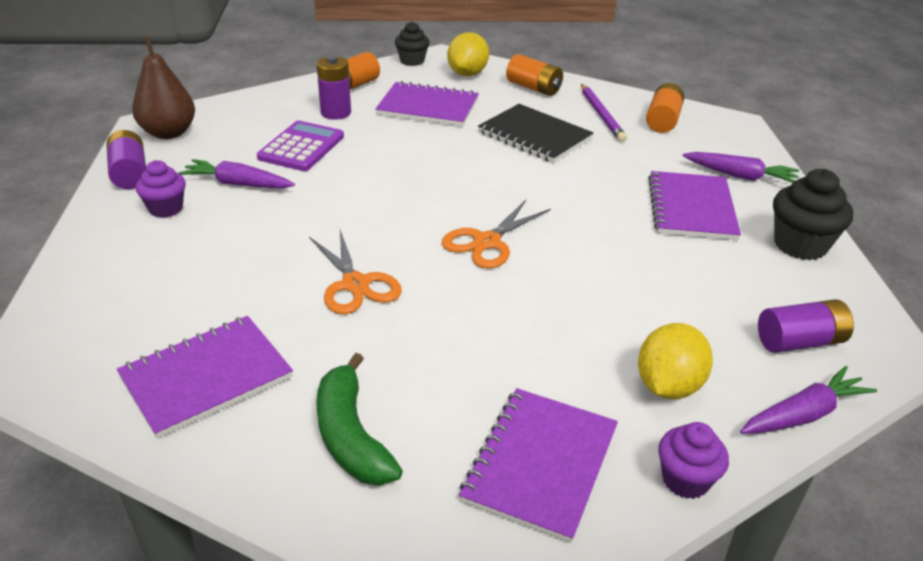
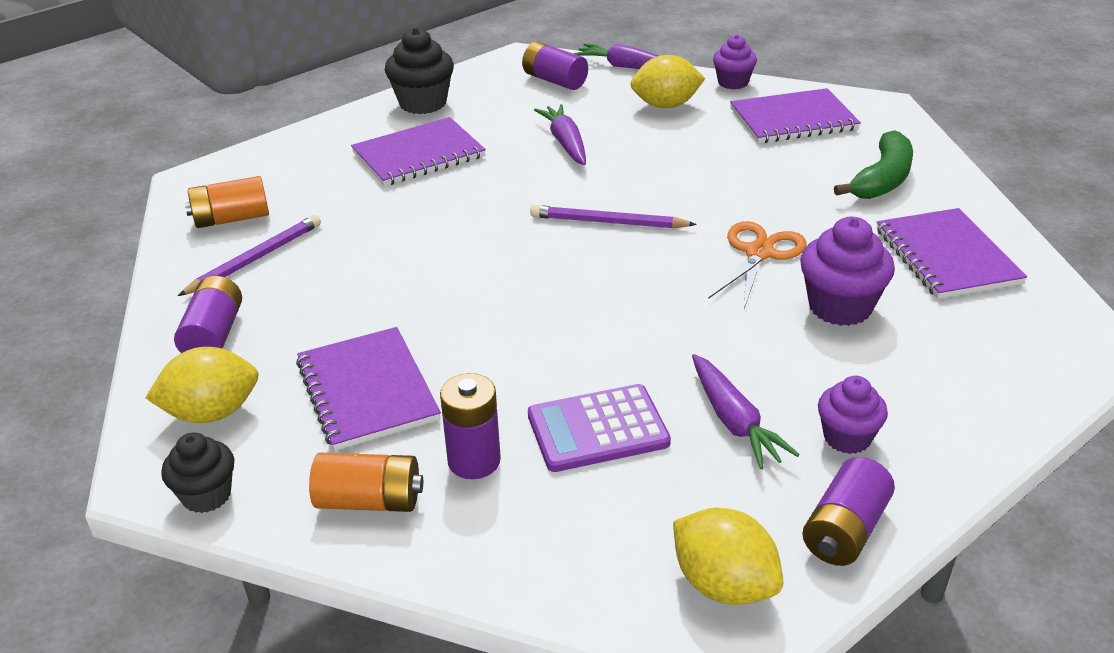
camera: 125 degrees left, 0 degrees up
purple notebook [117,316,293,438] -> purple notebook turned 60 degrees clockwise [877,208,1027,299]
brown pear [132,37,195,139] -> yellow lemon [673,508,783,605]
orange scissors [442,200,551,269] -> purple pencil [530,205,697,229]
black notebook [478,104,594,163] -> none
orange battery [506,54,563,96] -> purple battery [174,276,242,353]
purple carrot [683,152,799,183] -> purple carrot moved to [534,104,586,165]
none -> purple cupcake [800,217,895,326]

